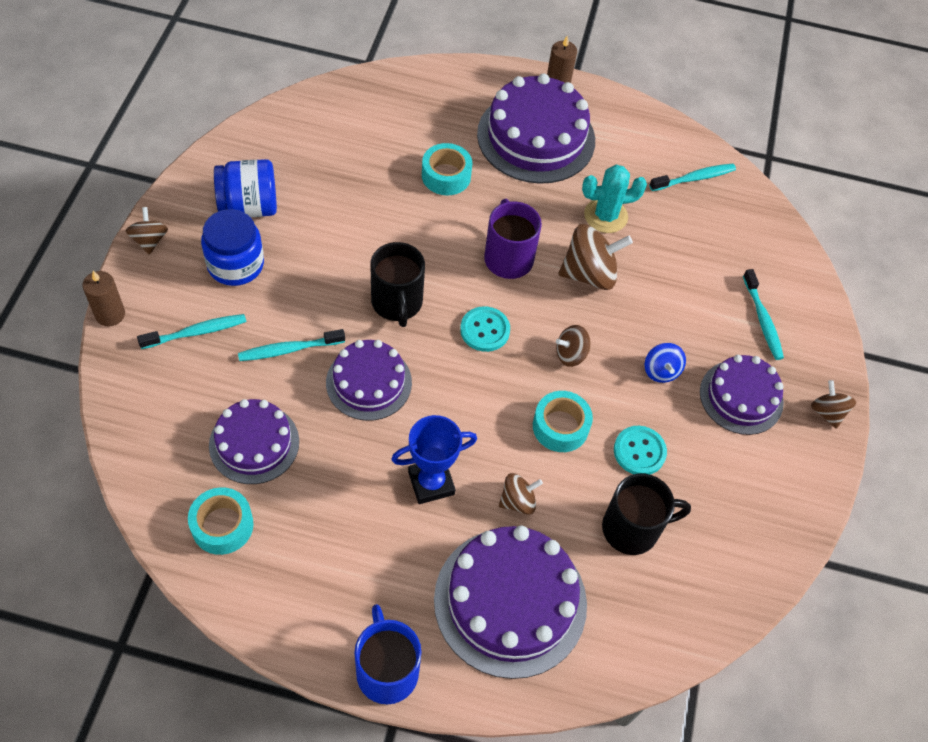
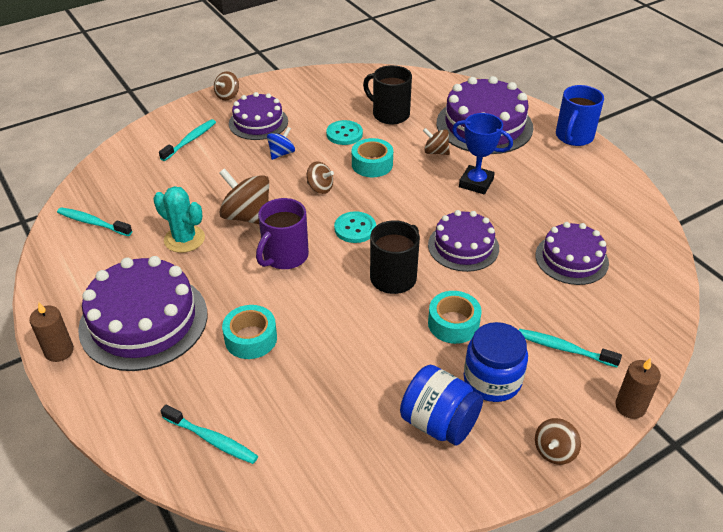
camera: 130 degrees left, 15 degrees down
turquoise tape [188,487,254,555] -> turquoise tape moved to [428,291,482,344]
turquoise toothbrush [238,329,345,361] -> turquoise toothbrush moved to [161,405,258,464]

